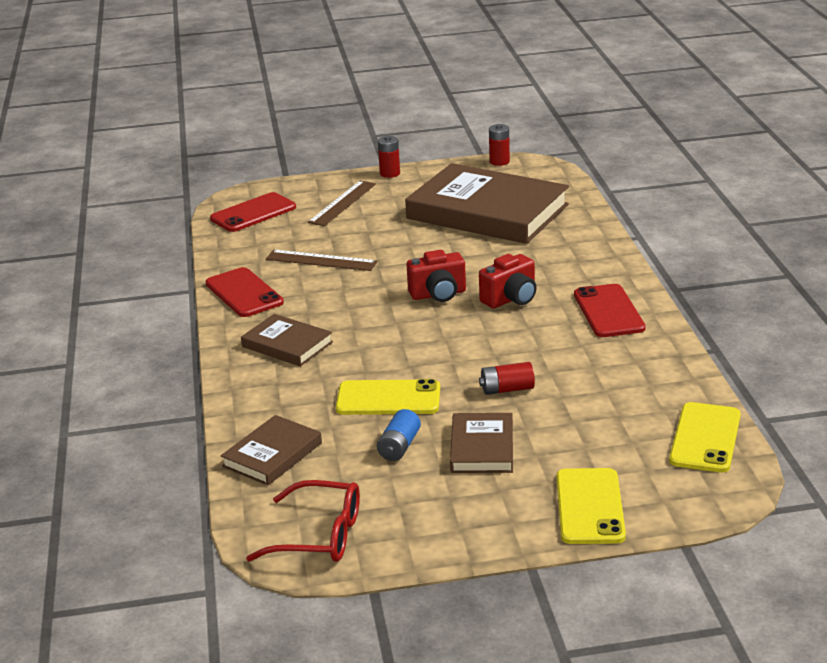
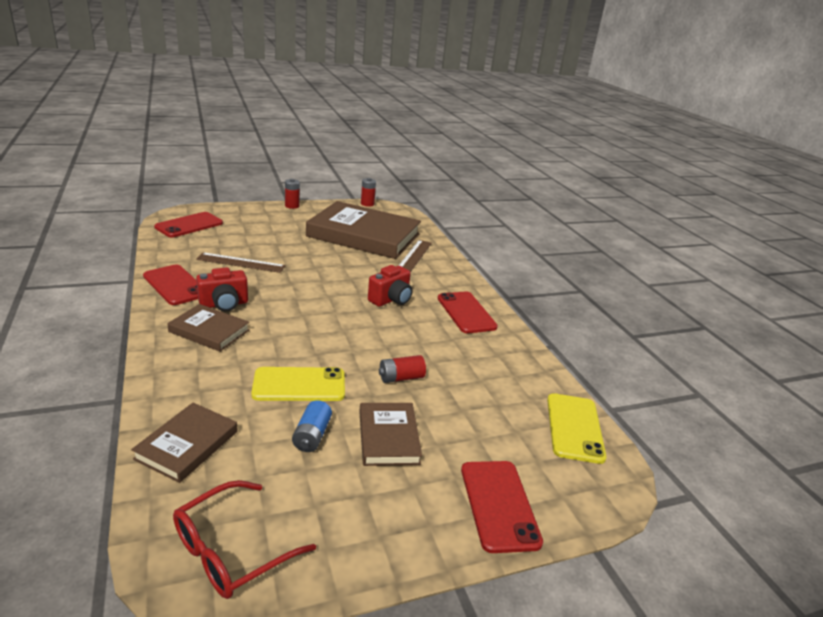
camera: 15 degrees left, 0 degrees up
red glasses [246,480,360,562] -> red glasses turned 135 degrees clockwise [173,480,316,599]
brown ruler [308,181,376,226] -> brown ruler moved to [398,240,432,272]
red camera [407,250,466,302] -> red camera moved to [196,267,248,311]
yellow phone [556,468,626,544] -> red phone [461,461,543,553]

